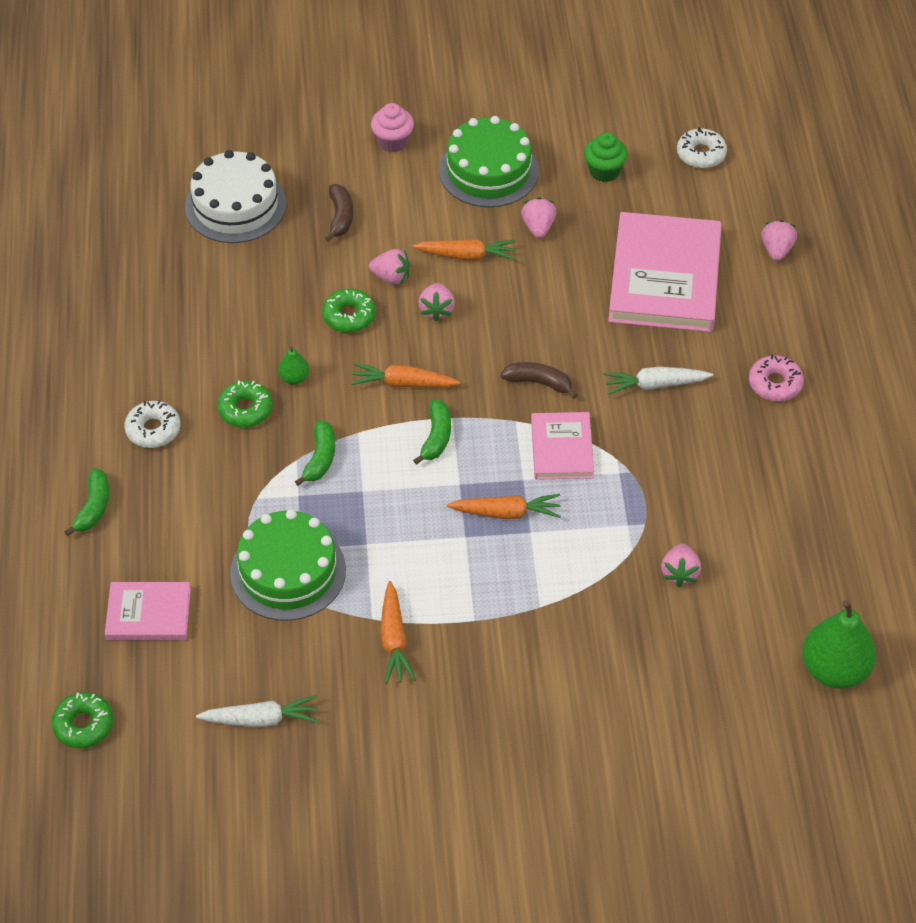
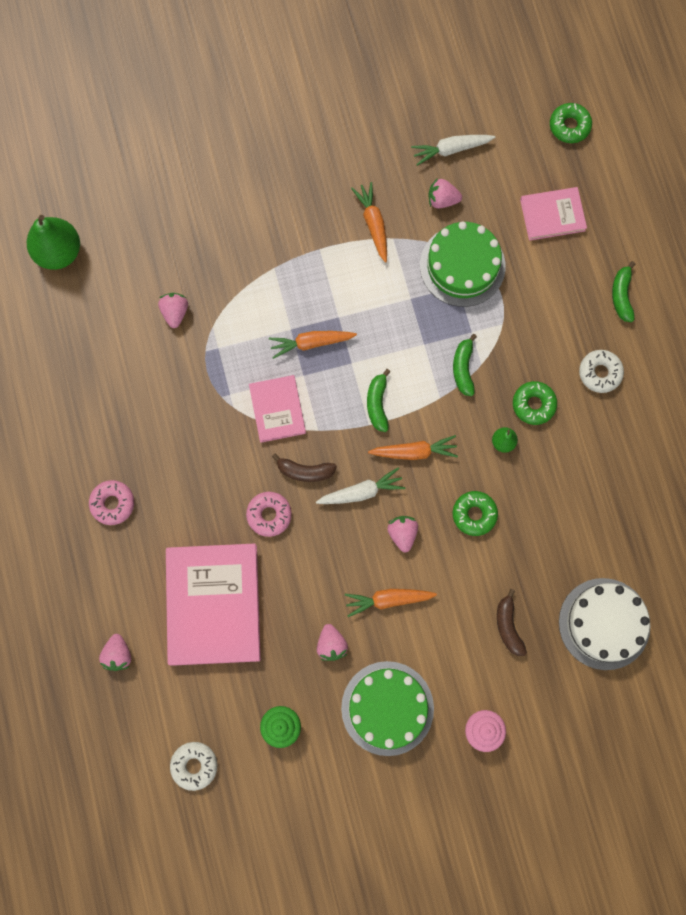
camera: 170 degrees right, 25 degrees up
pink strawberry [369,249,410,285] -> pink strawberry moved to [428,178,462,209]
white carrot [603,367,713,395] -> white carrot moved to [316,467,405,504]
none -> pink donut [246,492,292,537]

